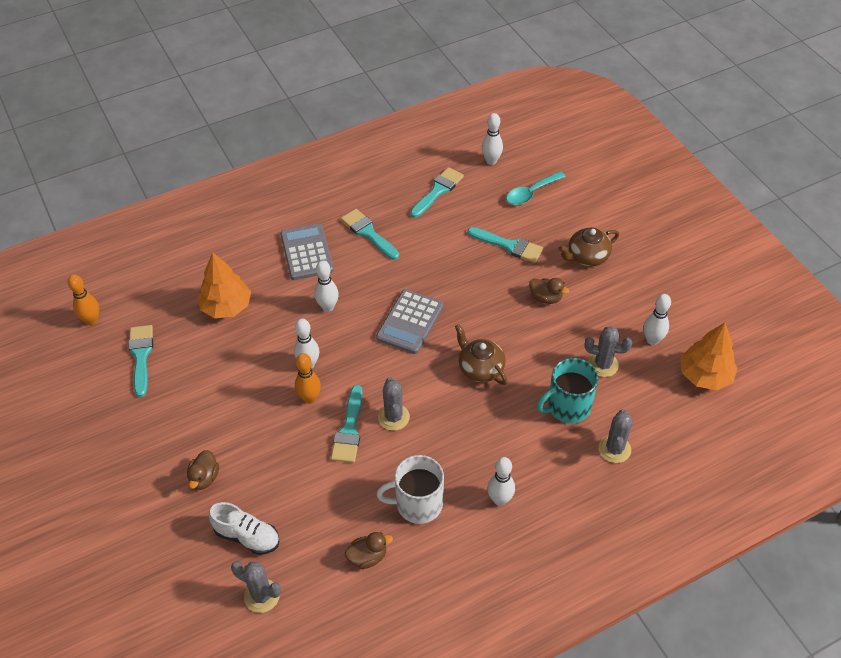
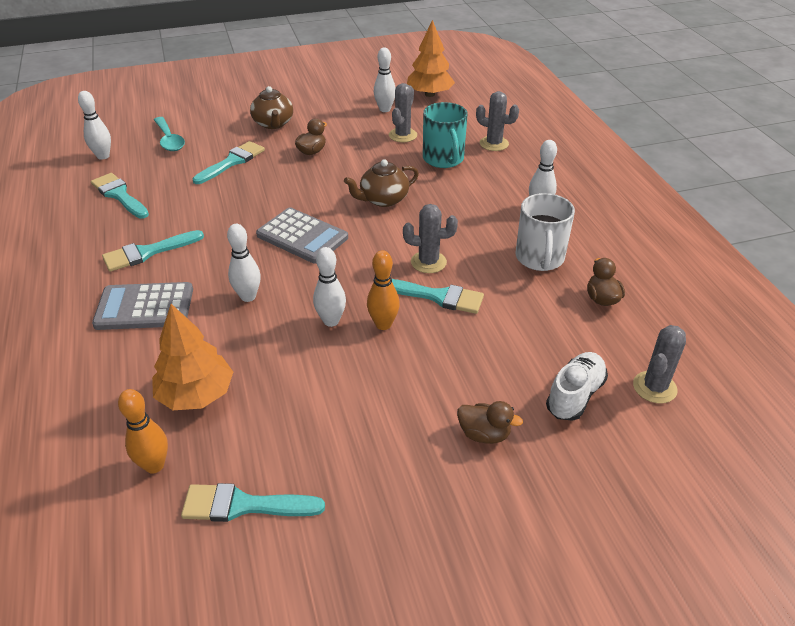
camera: 80 degrees left, 10 degrees down
orange bowling pin [68,274,99,326] -> orange bowling pin moved to [118,389,168,473]

